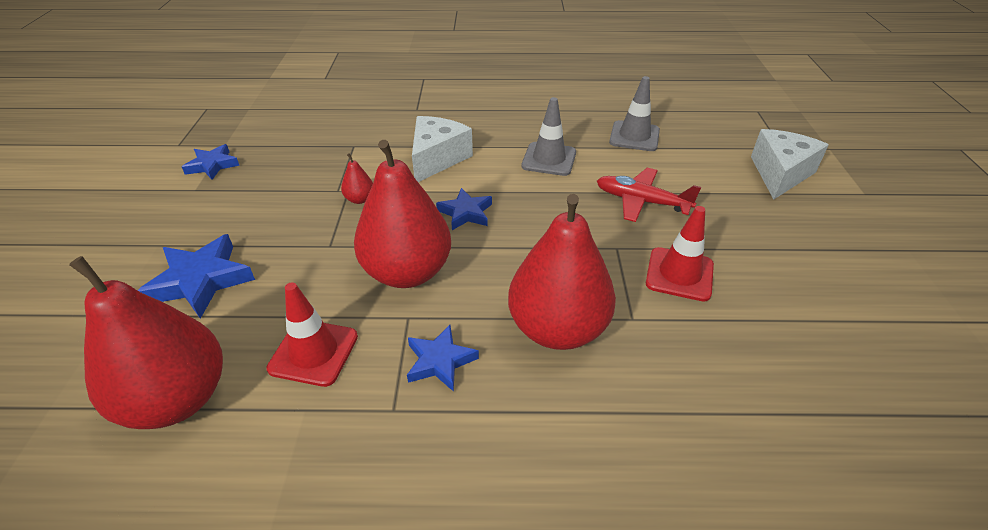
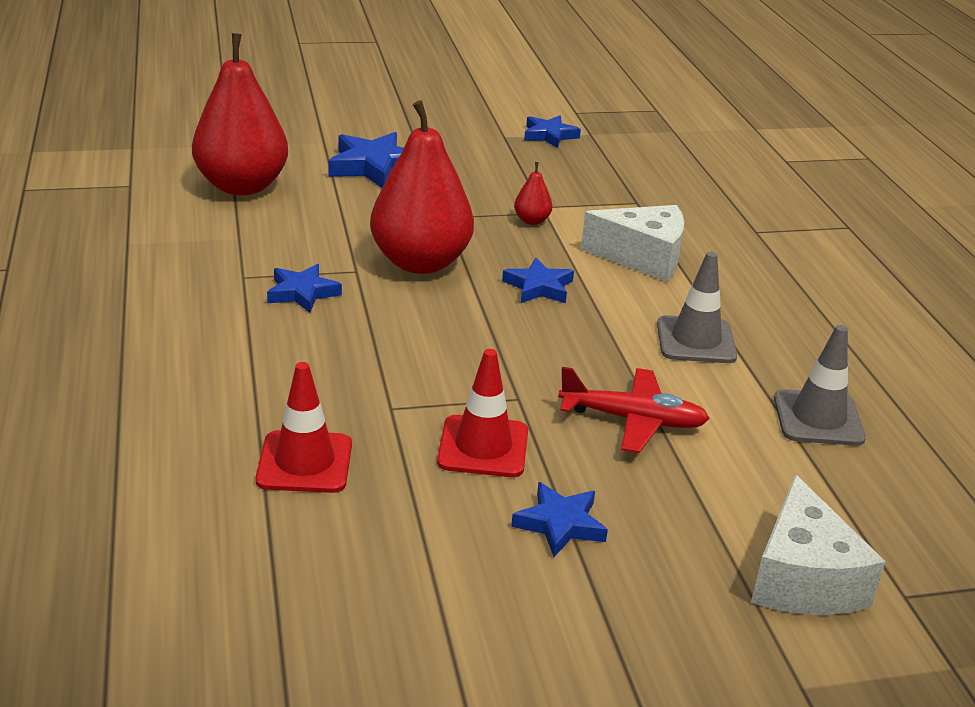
camera: 75 degrees right, 10 degrees down
red traffic cone [266,282,358,387] -> red traffic cone moved to [256,362,352,493]
red pear [508,194,616,350] -> none
red plane [597,168,701,222] -> red plane turned 90 degrees clockwise [558,367,710,453]
white cheese [751,129,829,200] -> white cheese turned 75 degrees clockwise [751,474,886,615]
none -> blue star [511,482,608,557]

